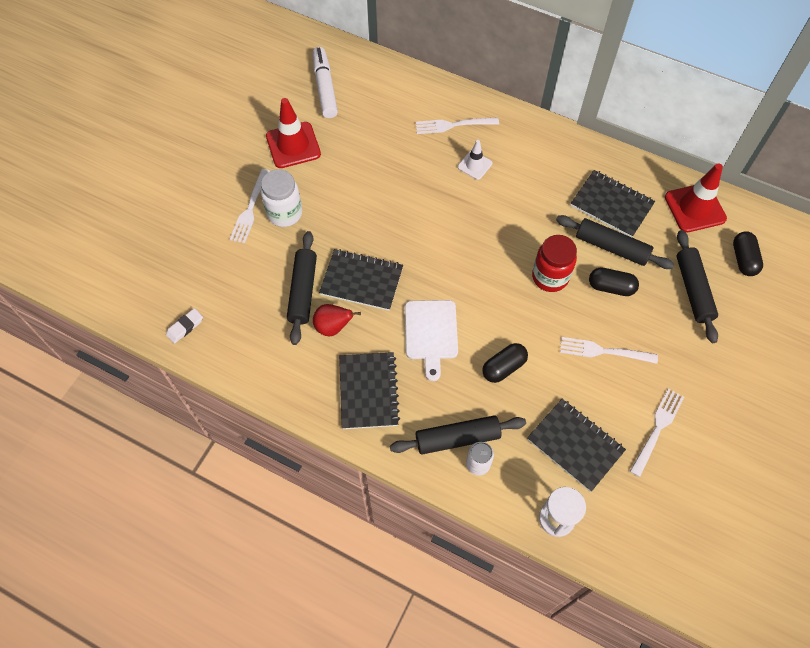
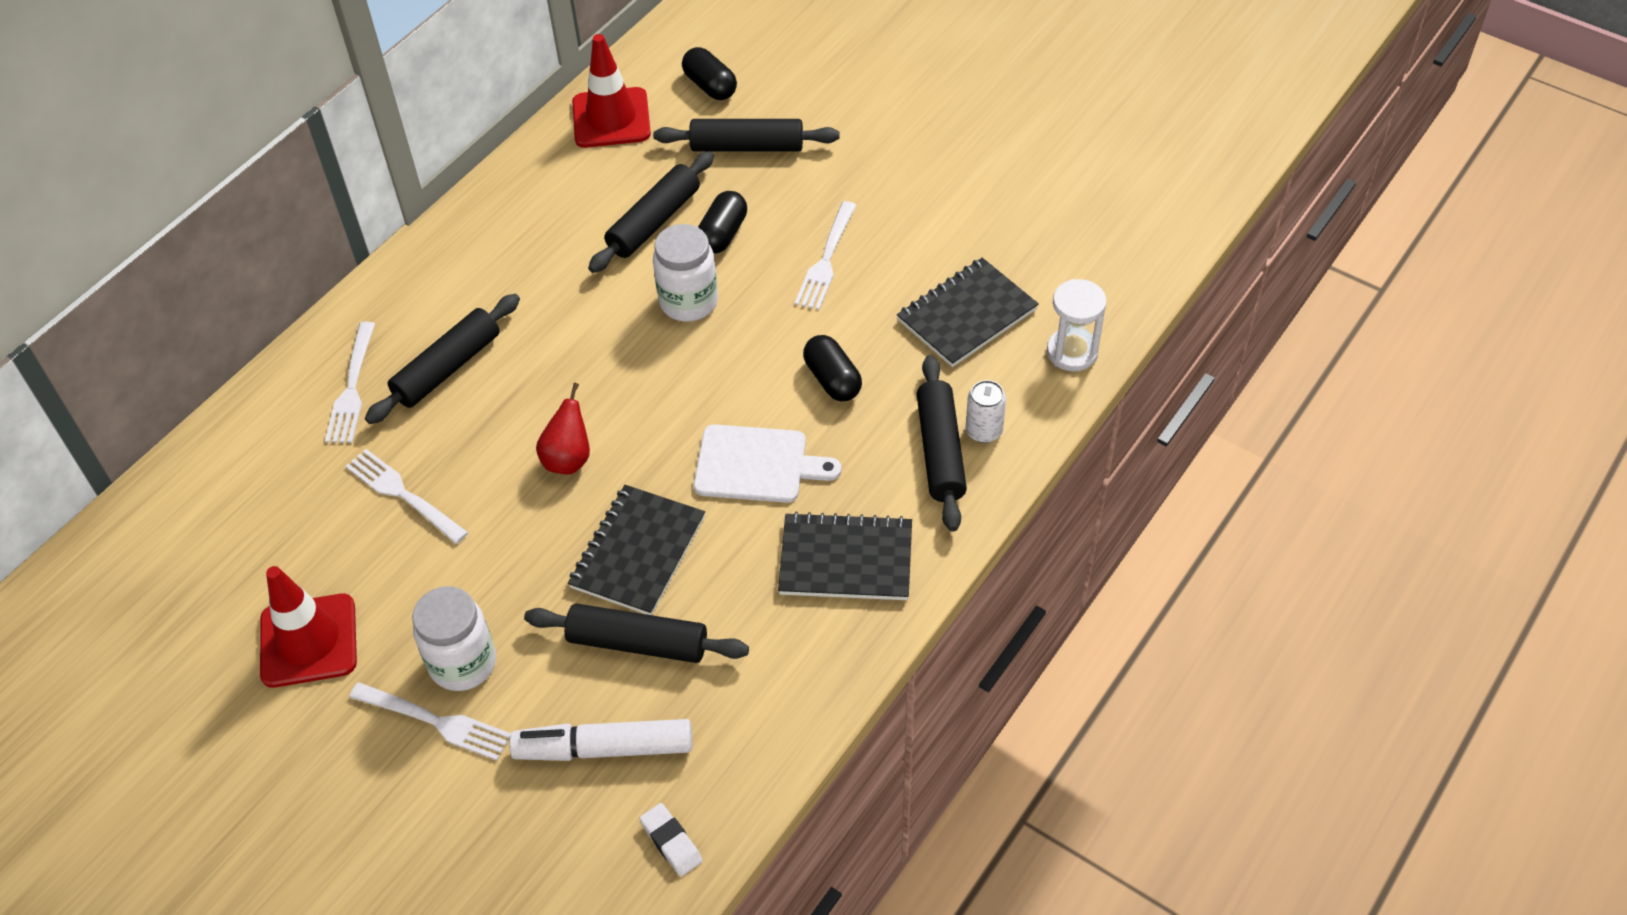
camera: 80 degrees left, 10 degrees down
white marker [313,47,338,118] -> white marker moved to [509,719,692,761]
red pear [313,304,361,337] -> red pear moved to [536,383,590,475]
white traffic cone [458,140,492,180] -> black rolling pin [365,294,520,424]
red jar [532,235,577,292] -> white jar [653,224,718,322]
black notebook [571,170,655,237] -> none
white fork [630,388,684,477] -> white fork moved to [345,449,468,544]
black capsule [733,231,763,276] -> black capsule turned 45 degrees clockwise [682,47,737,100]

